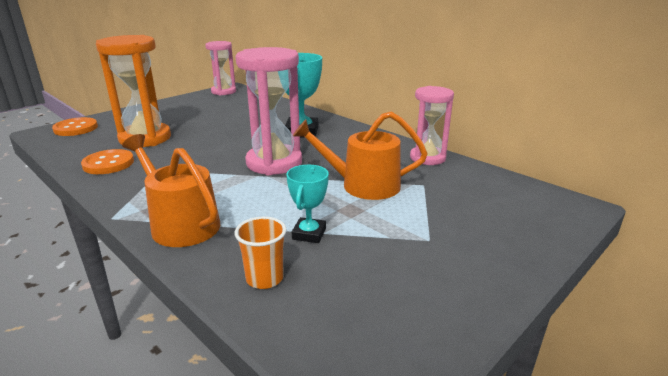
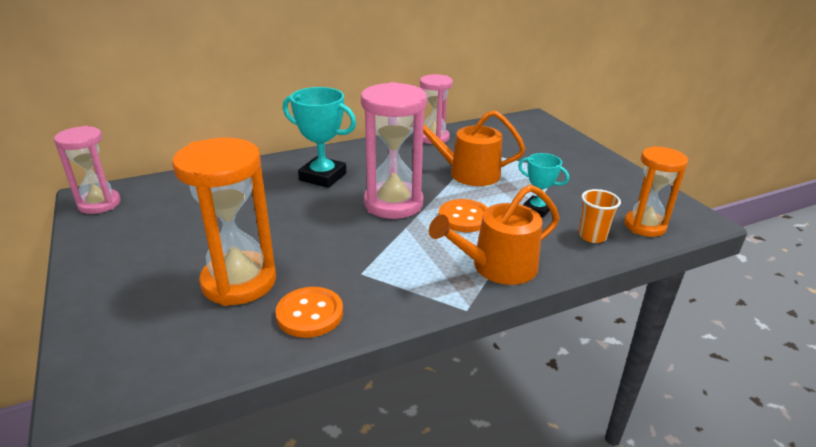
camera: 70 degrees left, 5 degrees up
orange button [52,117,98,136] -> orange button moved to [439,199,488,232]
orange watering can [293,111,428,200] -> orange watering can turned 75 degrees clockwise [423,111,525,186]
none -> orange hourglass [624,146,689,237]

